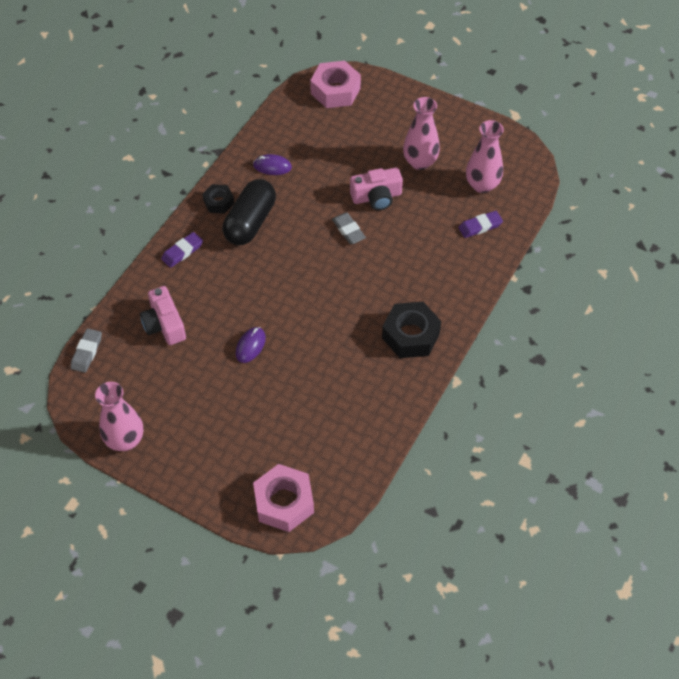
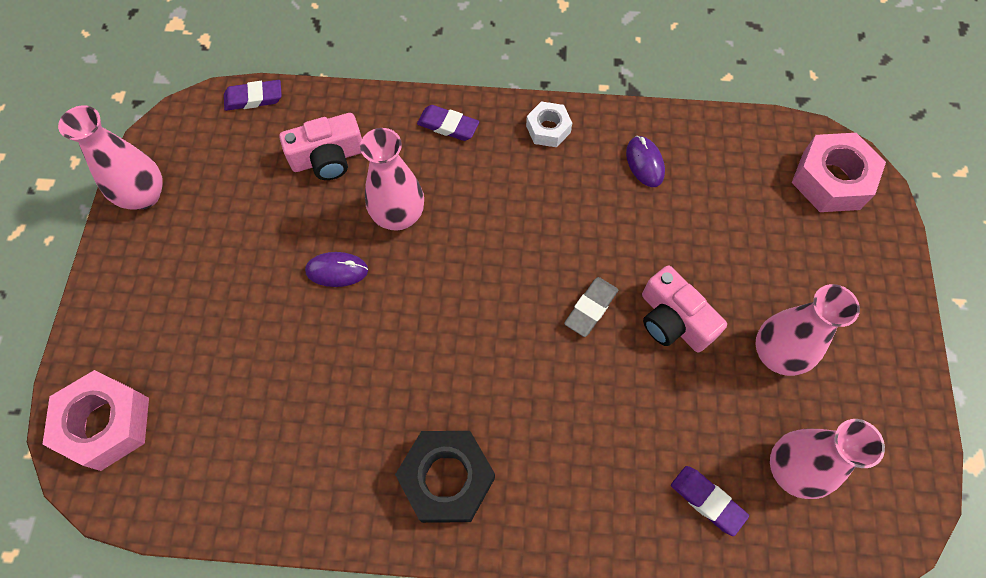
camera: 65 degrees right, 10 degrees up
grey eraser [71,328,102,373] -> purple eraser [224,80,282,111]
pink camera [140,286,186,345] -> pink camera turned 150 degrees counterclockwise [279,113,362,180]
black nut [202,184,234,214] -> white nut [526,101,572,147]
black capsule [223,179,276,245] -> none
none -> pink vase [360,128,424,231]

